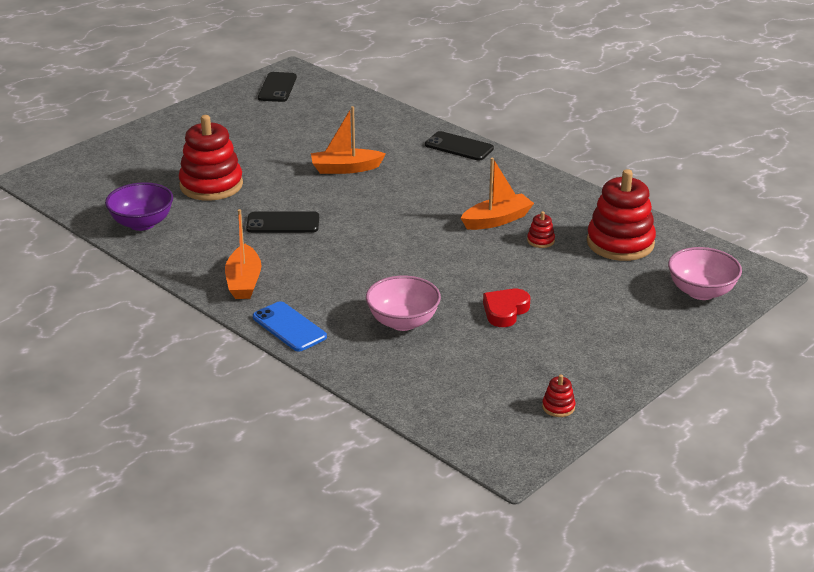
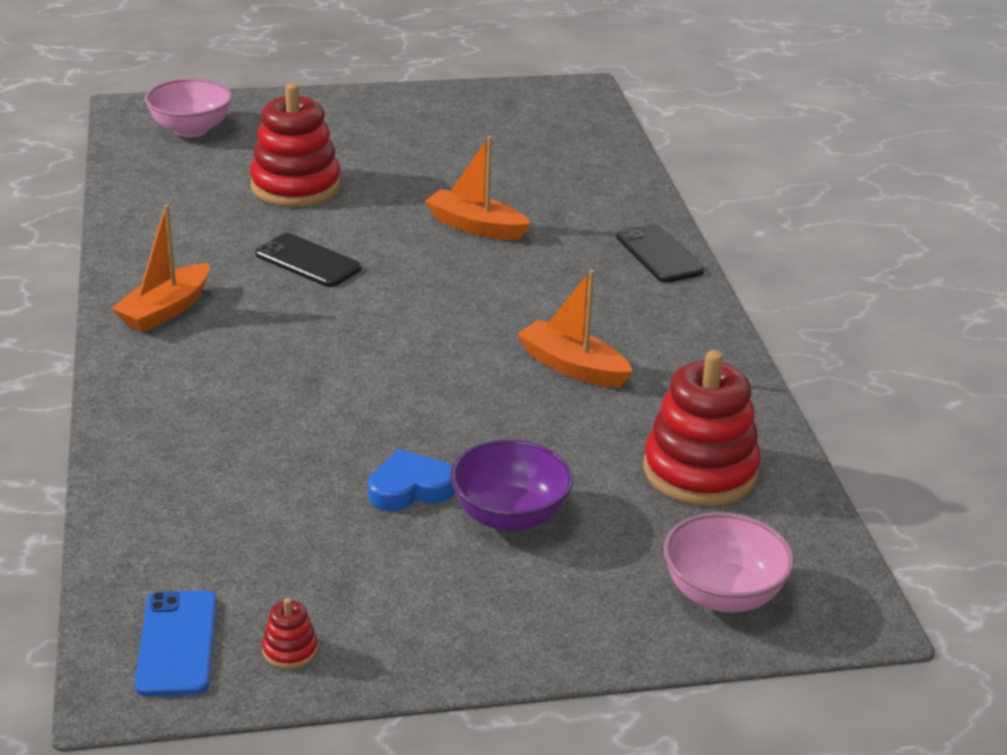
camera: 35 degrees right, 0 degrees up
purple bowl [105,182,173,231] -> purple bowl moved to [450,439,573,532]
blue phone [253,301,327,352] -> blue phone moved to [135,590,217,696]
black phone [258,72,297,102] -> none
pink bowl [366,276,441,331] -> pink bowl moved to [145,78,232,137]
orange boat [461,158,534,230] -> orange boat turned 150 degrees counterclockwise [517,269,633,388]
red heart [483,289,530,327] -> blue heart [368,449,455,511]
red stacking toy [527,211,555,248] -> none

